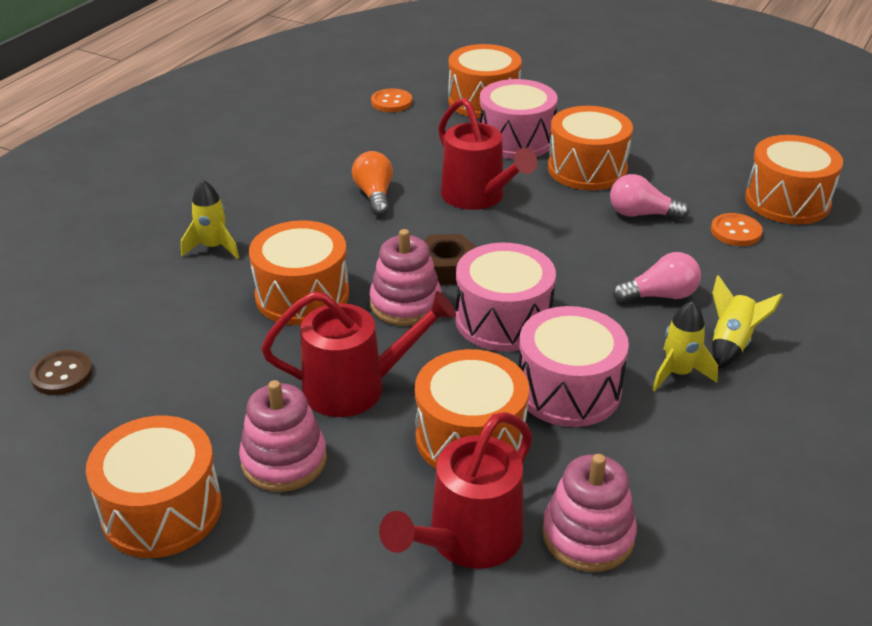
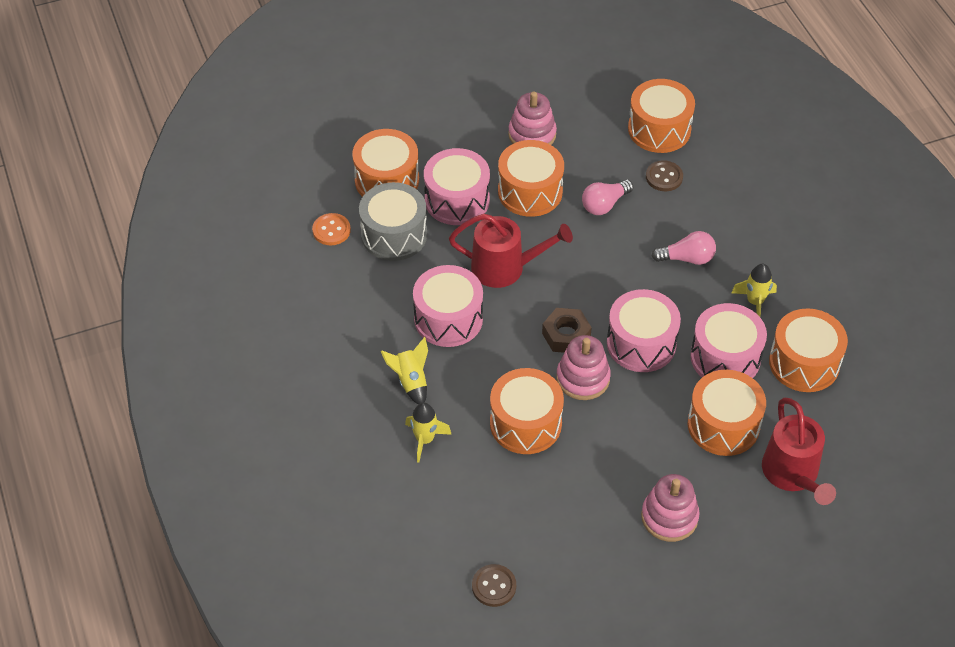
camera: 50 degrees left, 15 degrees up
orange drum [86,416,222,558] -> orange drum moved to [769,308,848,392]
red watering can [261,291,456,417] -> none
orange light bulb [352,151,393,216] -> pink drum [413,265,483,347]
pink stacking toy [542,454,637,572] -> pink stacking toy moved to [508,92,557,145]
pink light bulb [613,252,701,303] -> pink light bulb turned 60 degrees clockwise [651,231,716,265]
orange button [711,213,763,246] -> brown button [646,160,683,191]
yellow rocket [712,275,783,369] -> yellow rocket moved to [381,337,428,405]
none -> grey drum [359,182,427,261]

